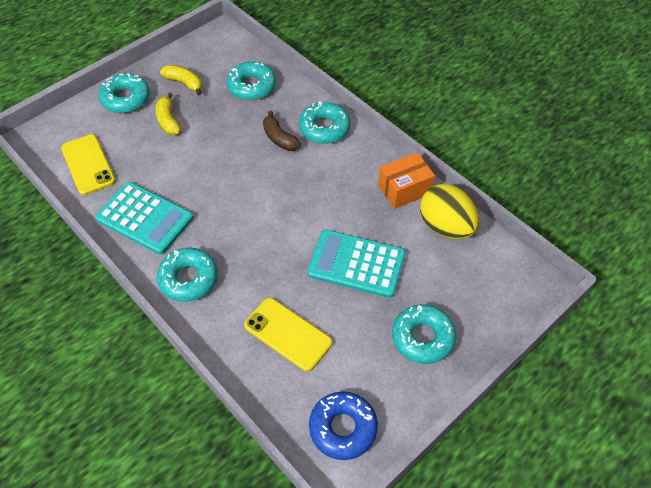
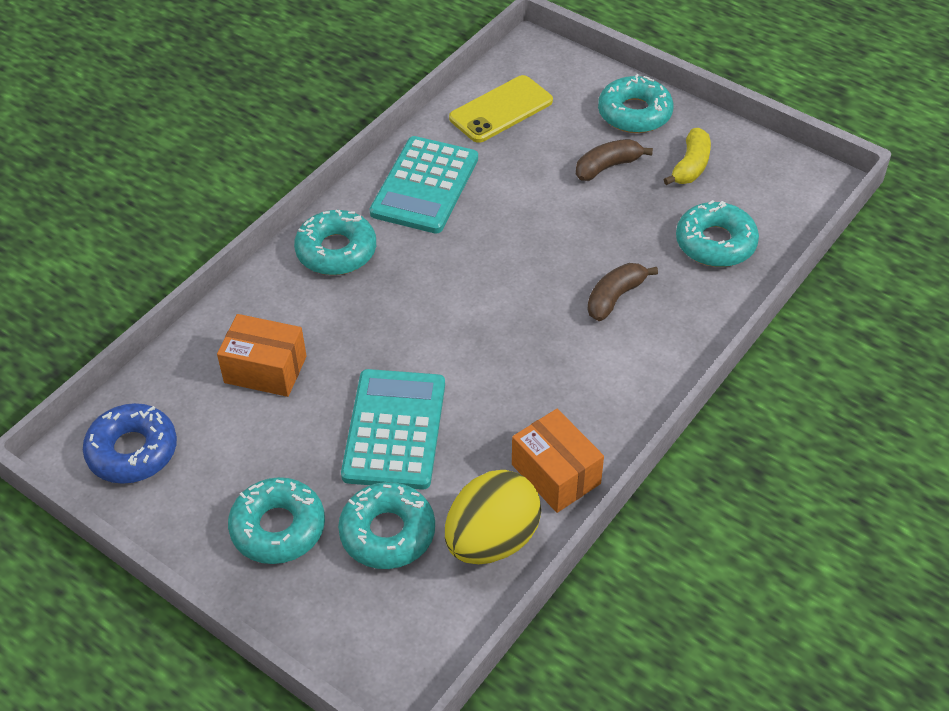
camera: 80 degrees right, 5 degrees down
yellow banana [155,92,181,135] -> brown banana [576,139,653,181]
yellow phone [244,298,332,372] -> orange box [217,314,307,397]
turquoise donut [299,102,350,144] -> turquoise donut moved to [338,482,435,569]

